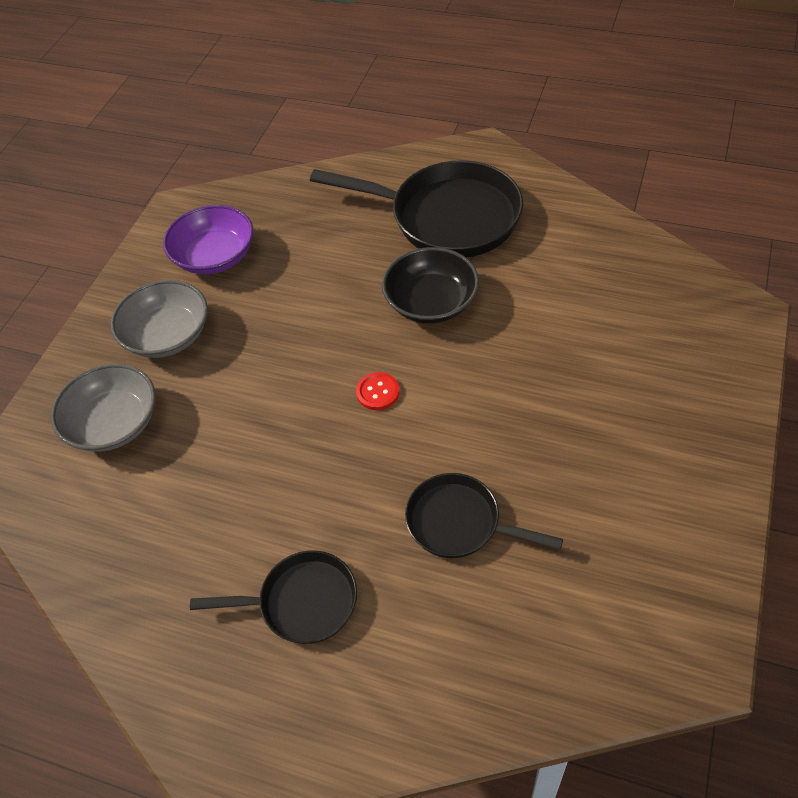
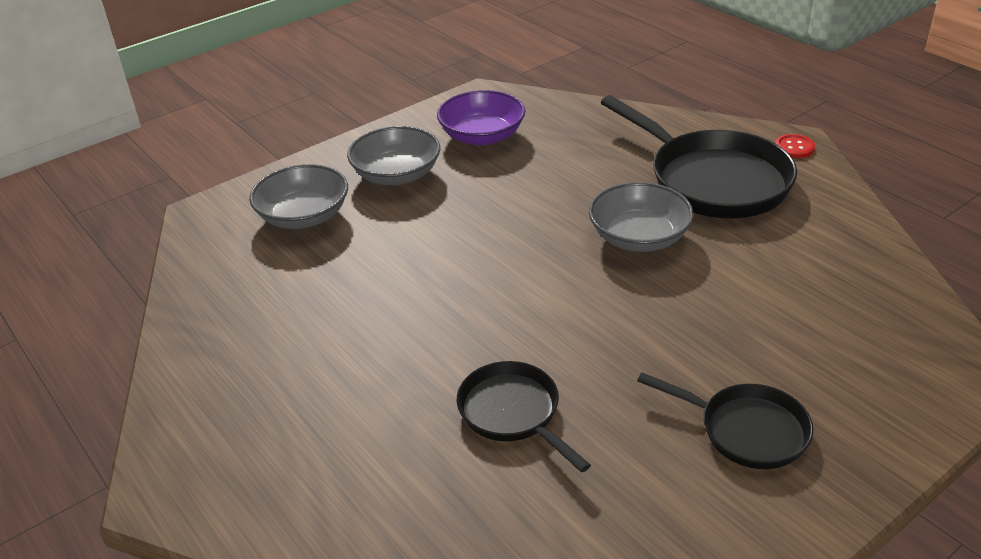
camera: 30 degrees right, 15 degrees down
black pan [190,550,357,644] -> black pan moved to [637,372,813,469]
red button [356,372,400,410] -> red button moved to [775,134,815,158]
black bowl [382,247,479,324] -> grey bowl [589,182,694,252]

